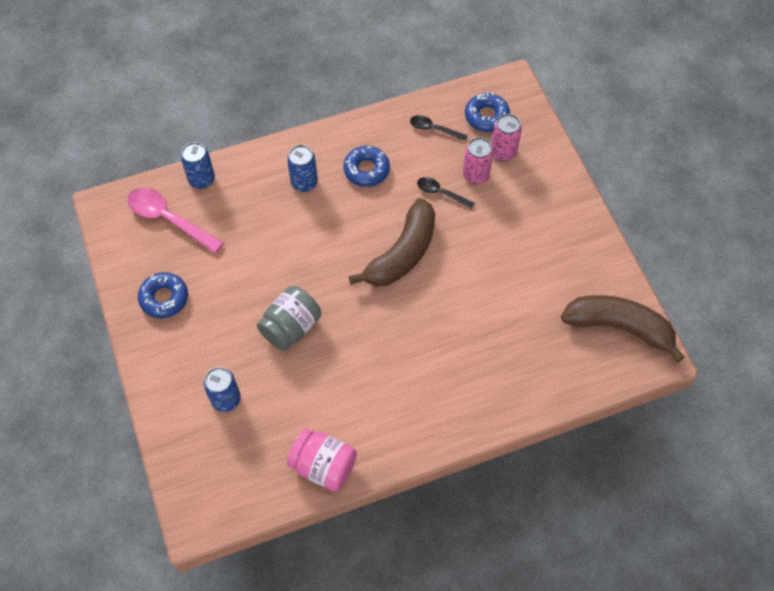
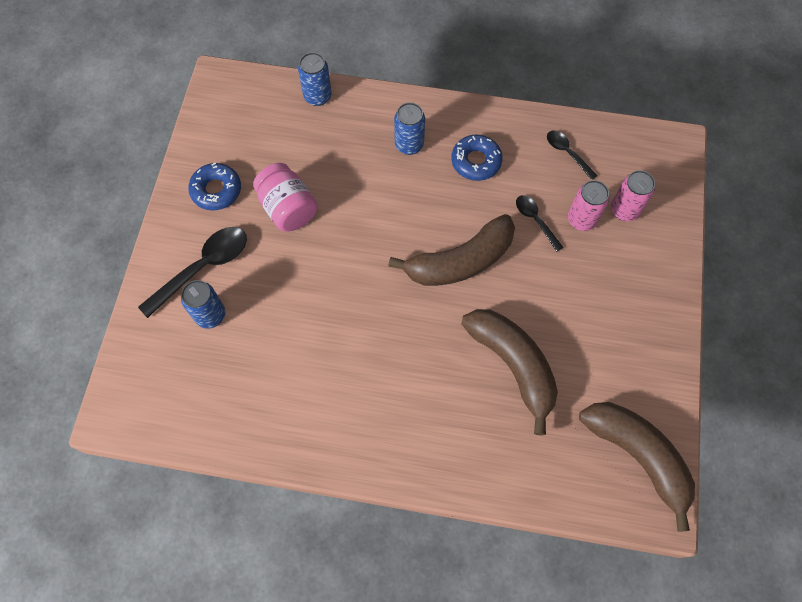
camera: 30 degrees right, 5 degrees up
pink spoon [128,188,224,253] -> none
grey jar [257,286,321,351] -> none
pink jar [287,428,357,492] -> pink jar moved to [253,163,318,232]
blue donut [465,92,510,132] -> none
none -> black spoon [138,227,247,318]
none -> brown banana [461,309,558,435]

